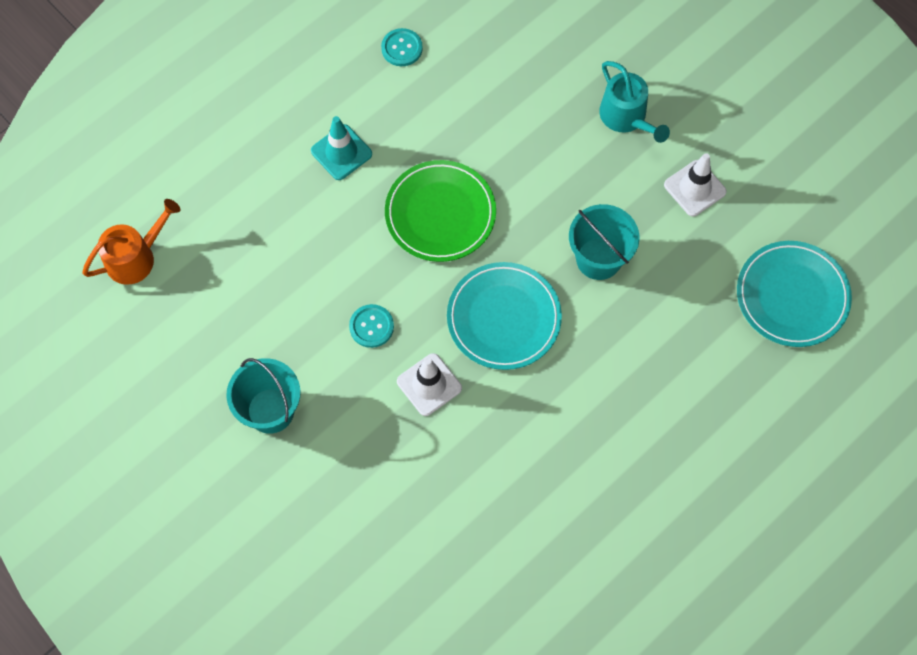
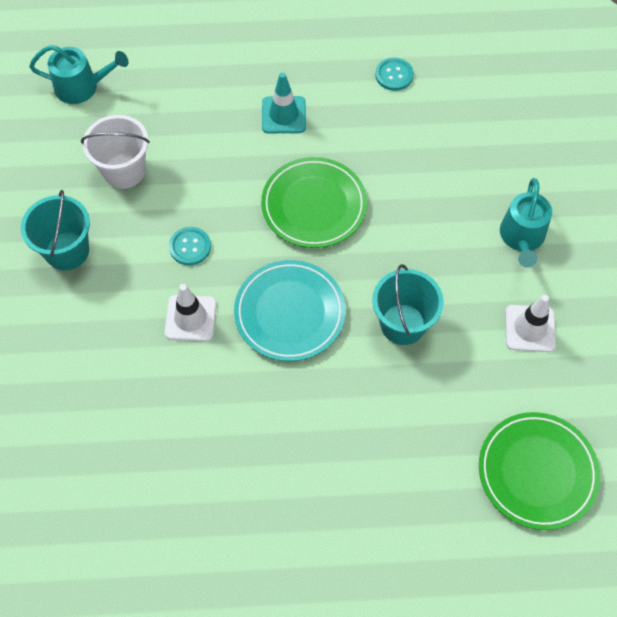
camera: 40 degrees right, 5 degrees down
orange watering can [82,199,181,285] -> turquoise watering can [29,45,128,104]
turquoise plate [737,241,852,347] -> green plate [479,412,600,530]
none -> white bucket [81,115,150,189]

